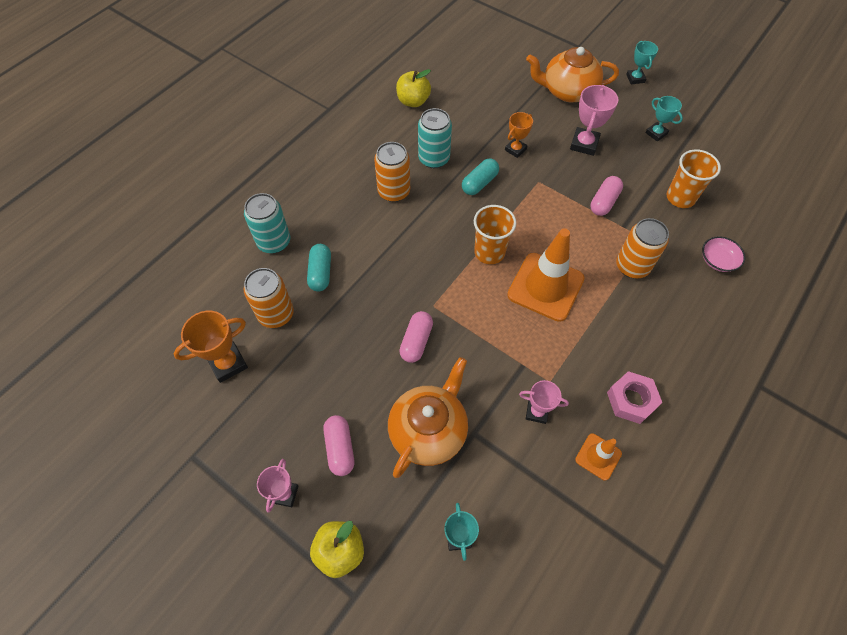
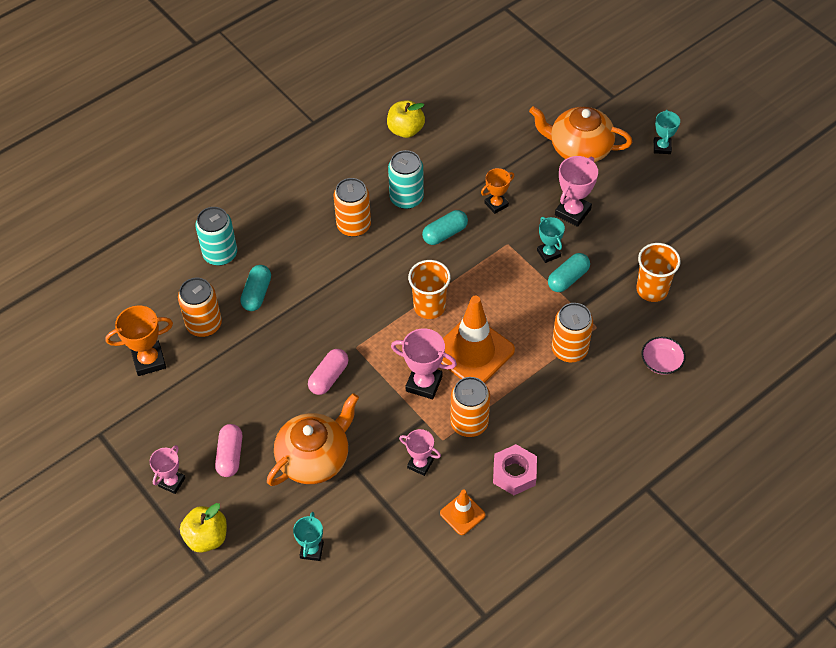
camera: 15 degrees right, 5 degrees down
pink capsule [590,176,623,216] -> turquoise capsule [548,253,590,292]
turquoise trophy [645,96,683,142] -> turquoise trophy moved to [537,217,565,263]
none -> pink trophy [391,328,457,399]
none -> orange can [450,377,490,437]

